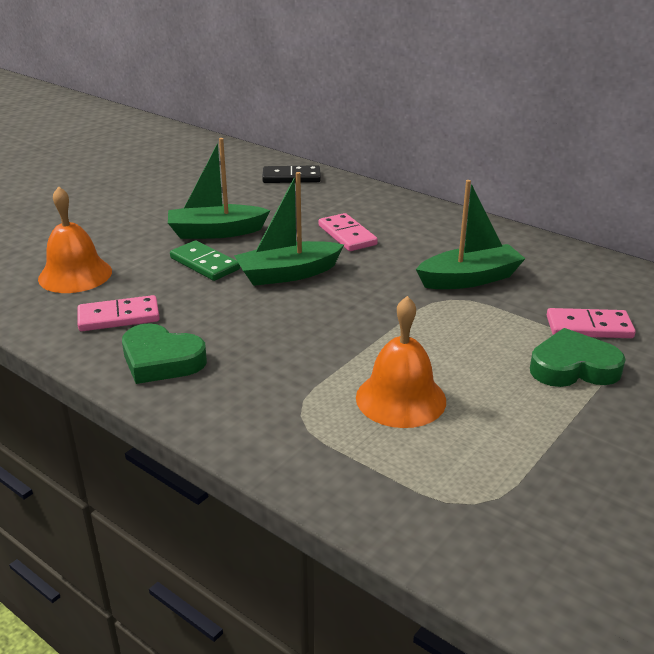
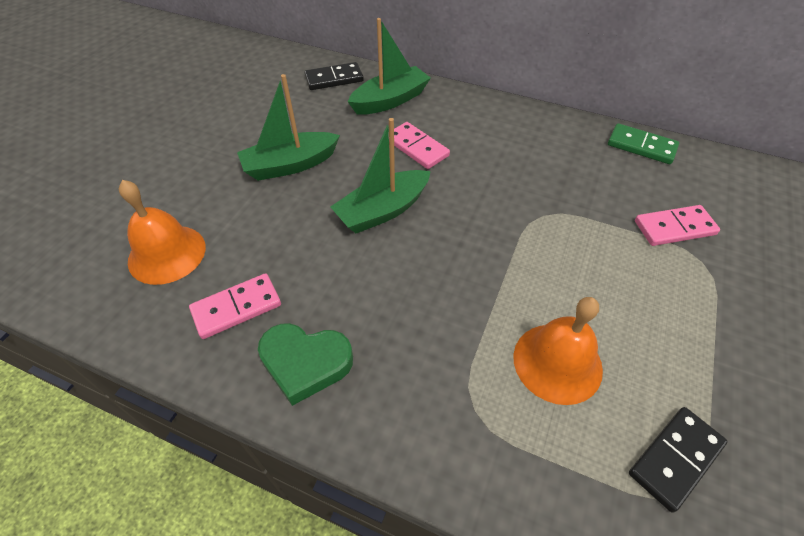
camera: 15 degrees left, 20 degrees up
green domino [170,240,240,281] -> green domino moved to [608,123,679,164]
green boat [416,180,526,289] -> green boat moved to [348,18,431,115]
green heart [530,328,626,387] -> none
none -> black domino [629,407,728,513]

